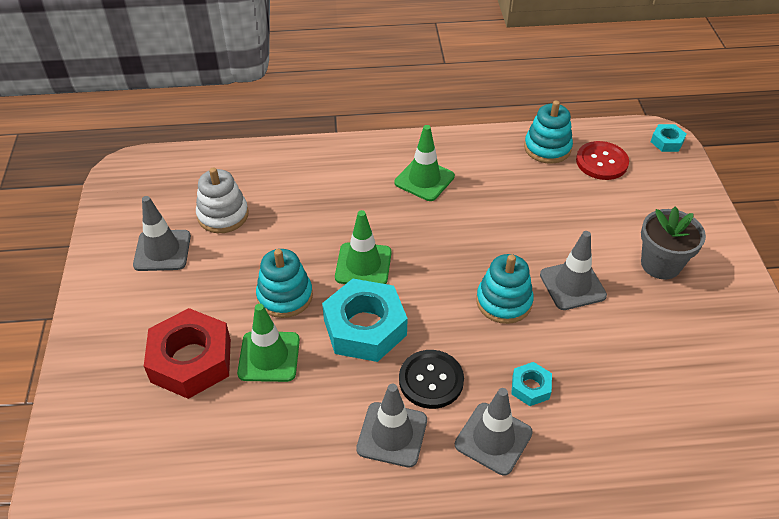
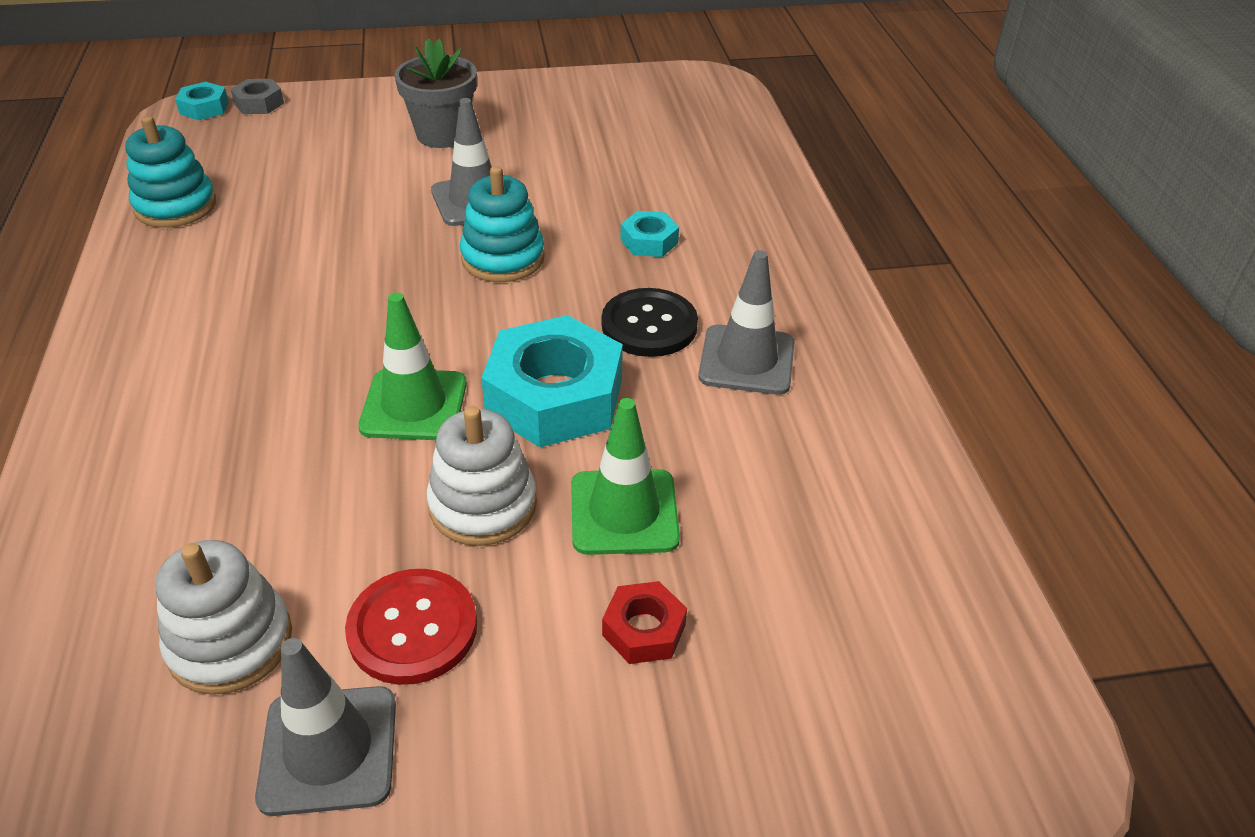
camera: 95 degrees left, 5 degrees down
red nut [144,308,231,399] -> red nut [602,581,687,664], size x0.48
turquoise stacking toy [256,249,313,318] -> white stacking toy [426,406,537,546]
green traffic cone [394,125,455,201] -> none
grey traffic cone [455,388,533,475] -> none
red button [576,141,629,180] -> red button moved to [345,569,477,685]
none -> grey nut [231,79,284,114]

